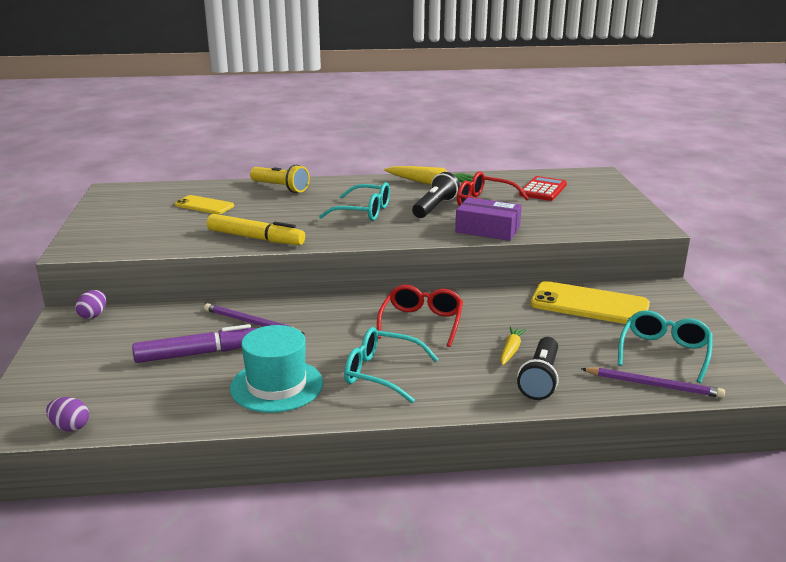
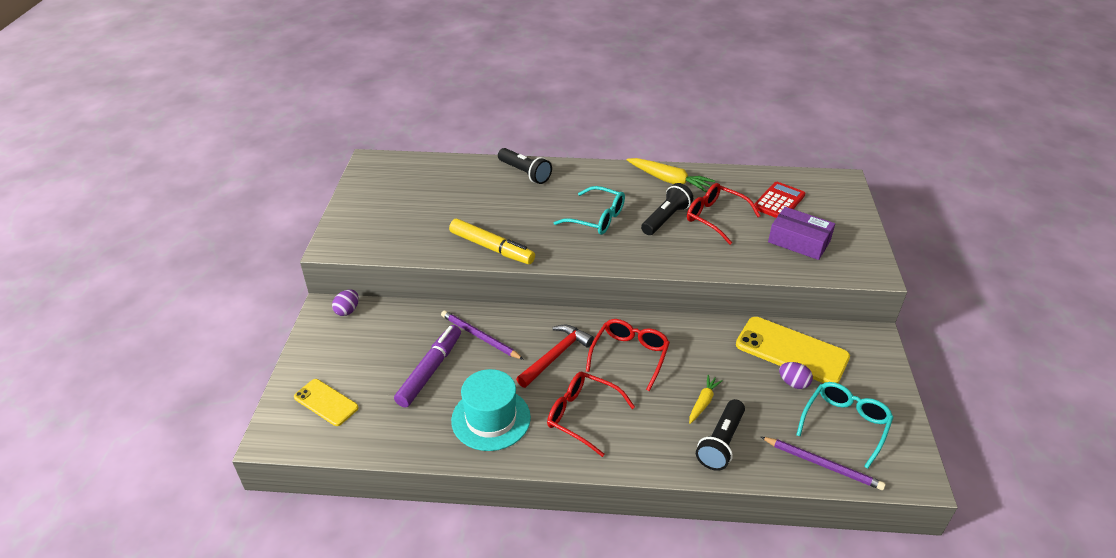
camera: 10 degrees right, 15 degrees up
purple egg [46,397,89,432] -> purple egg moved to [779,362,813,389]
purple marker [132,324,257,363] -> purple marker turned 60 degrees counterclockwise [394,325,461,408]
yellow phone [175,195,234,214] -> yellow phone moved to [294,379,359,426]
yellow flashlight [250,165,310,193] -> black flashlight [498,148,552,184]
turquoise glasses [344,327,438,403] -> red glasses [547,372,635,457]
purple box [455,197,522,241] -> purple box moved to [768,207,835,260]
none -> red hammer [516,324,594,388]

